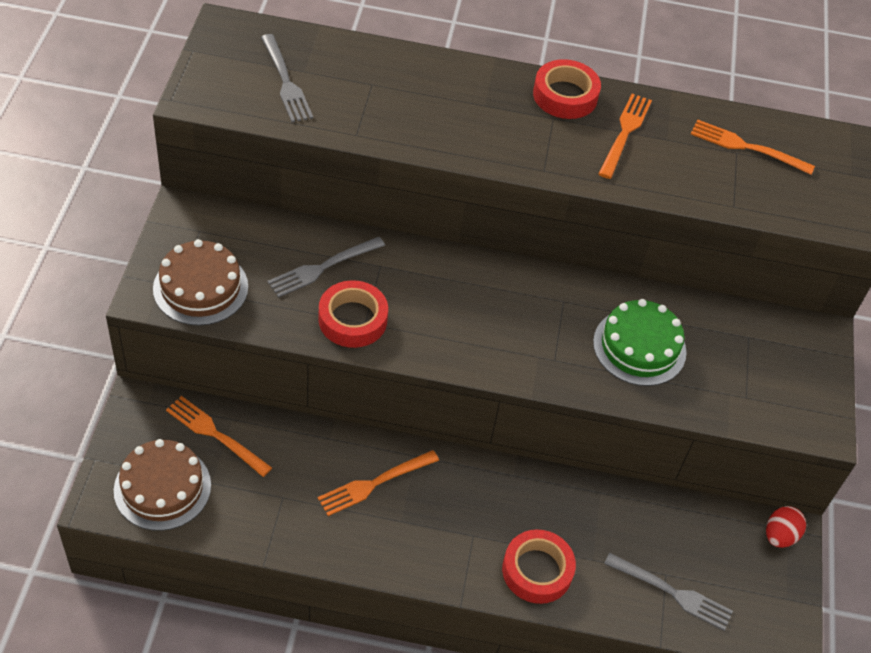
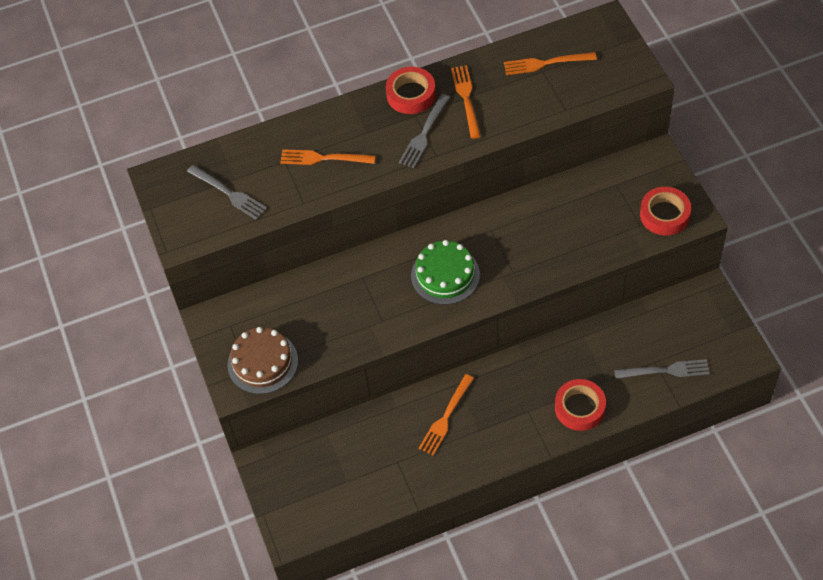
camera: 20 degrees left, 5 degrees up
brown cake [114,439,211,531] -> none
orange fork [166,396,272,477] -> orange fork moved to [280,149,376,165]
grey fork [267,237,385,298] -> grey fork moved to [399,94,450,168]
red tape [318,280,388,348] -> red tape moved to [640,187,691,235]
green cake [593,299,687,386] -> green cake moved to [411,240,480,305]
red egg [766,506,806,548] -> none

